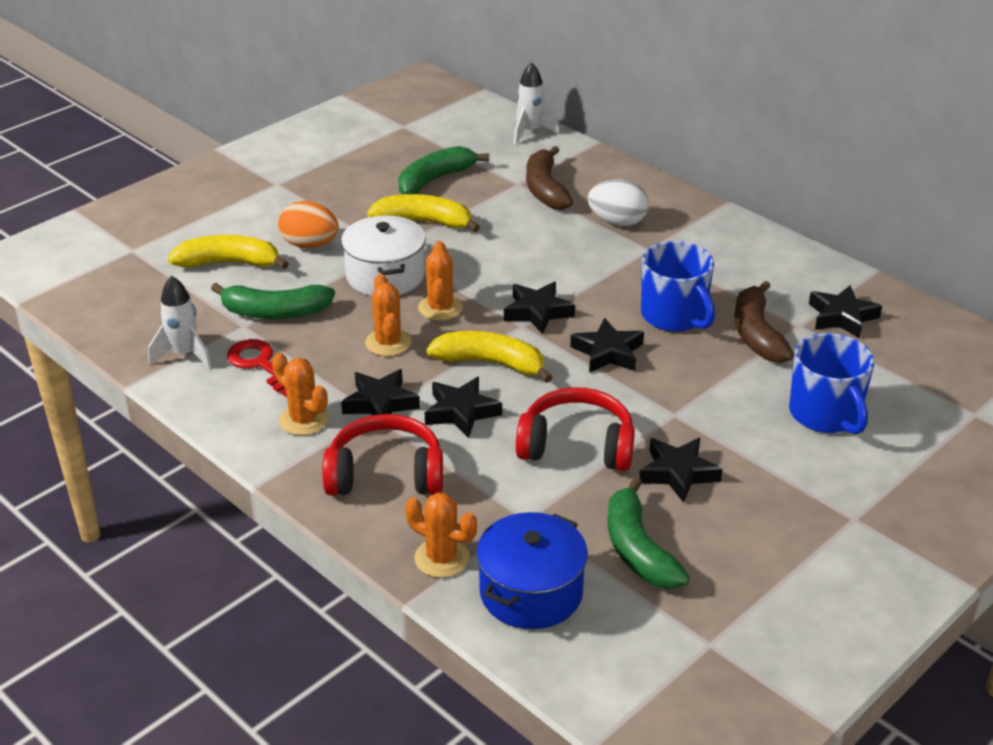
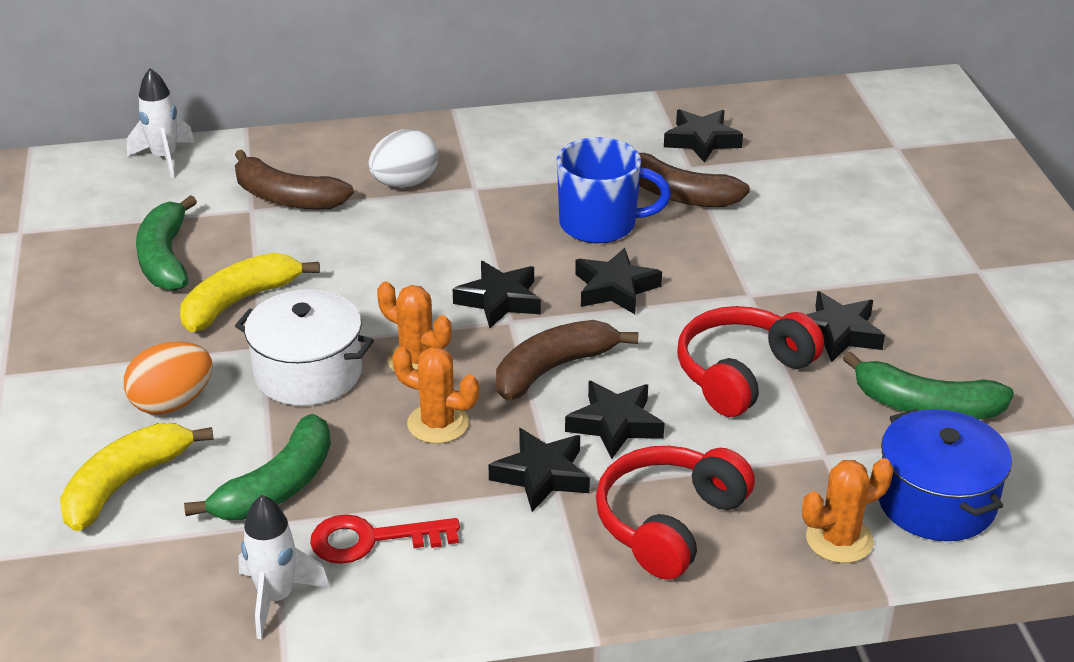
camera: 55 degrees left, 0 degrees up
orange cactus [272,352,329,436] -> none
yellow banana [426,331,553,383] -> brown banana [496,320,639,400]
blue mug [789,333,874,435] -> none

